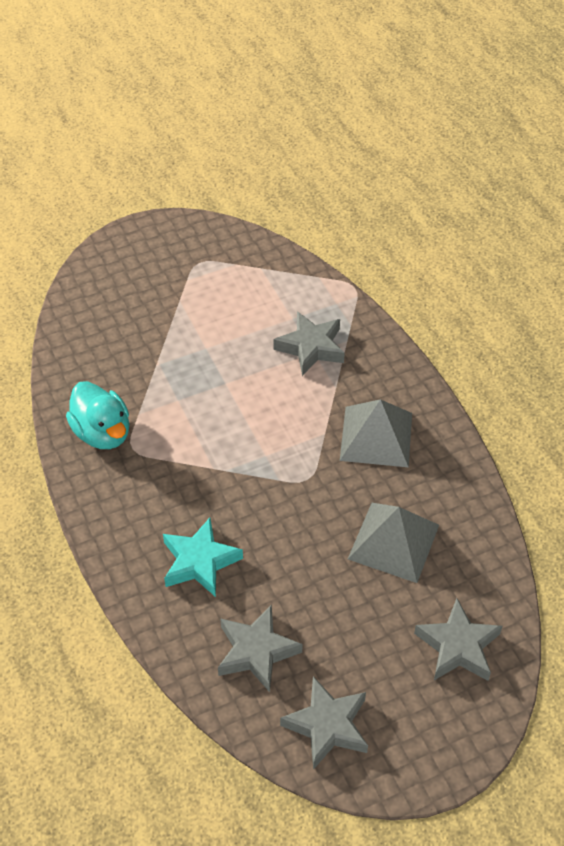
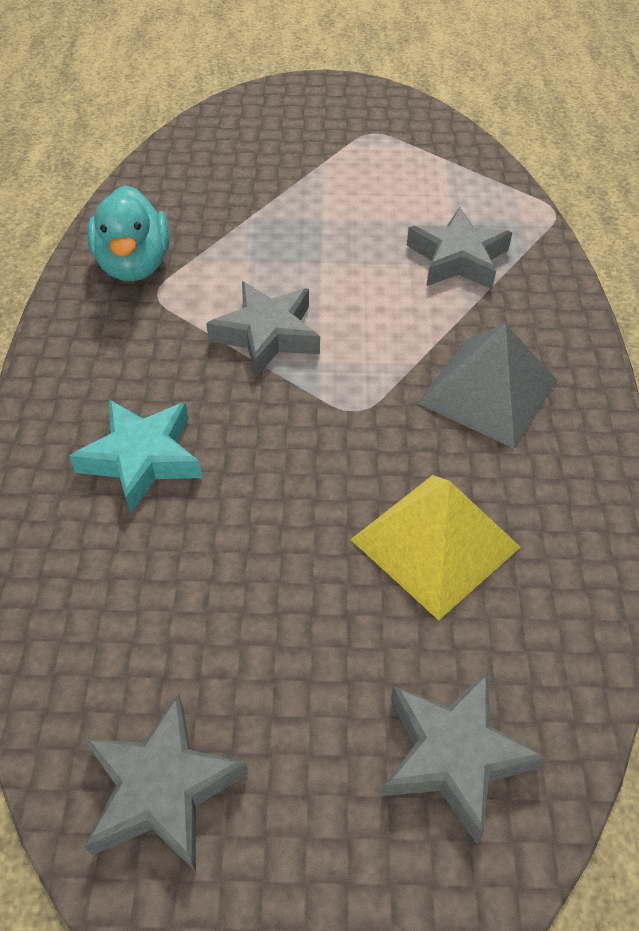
camera: 25 degrees right, 0 degrees up
grey star [218,605,303,692] -> grey star moved to [206,281,320,377]
grey pyramid [348,503,439,583] -> yellow pyramid [350,475,520,620]

